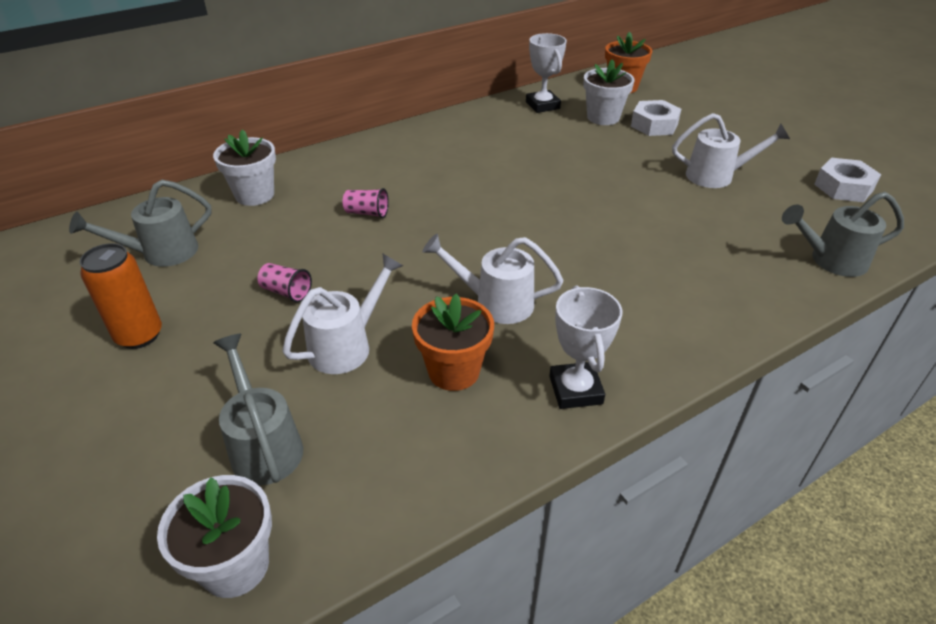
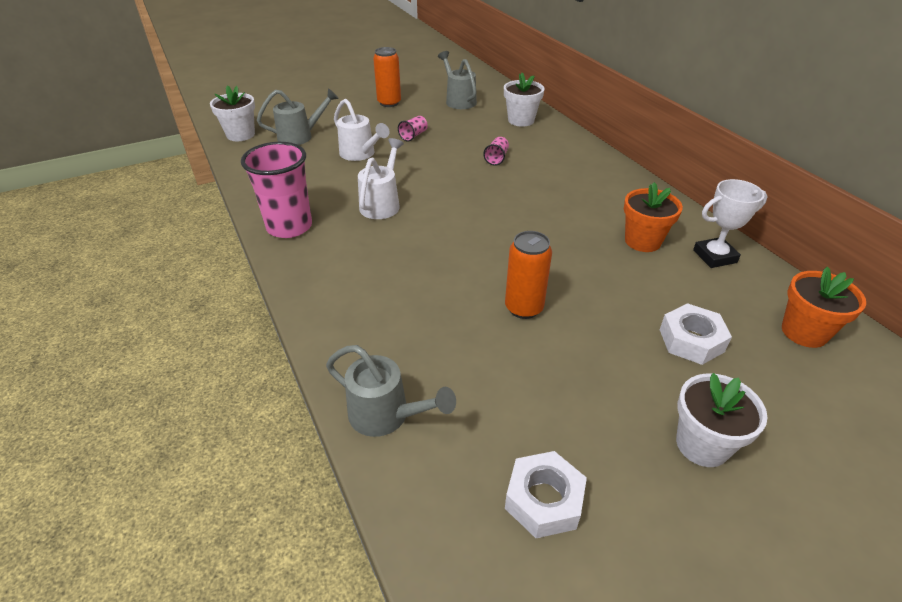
camera: 95 degrees right, 0 degrees up
orange flower pot [412,293,494,391] -> orange flower pot moved to [624,182,683,252]
white trophy [549,285,622,409] -> pink cup [241,142,312,238]
white flower pot [583,59,634,125] -> white flower pot moved to [676,373,768,467]
white watering can [672,113,790,188] -> none
grey watering can [782,192,904,277] -> grey watering can turned 120 degrees clockwise [326,345,456,437]
none -> orange can [505,231,552,319]

